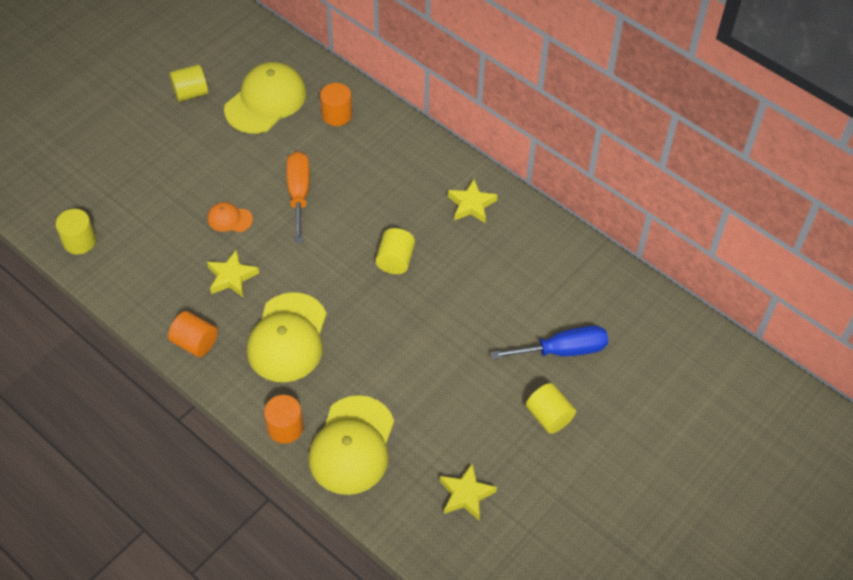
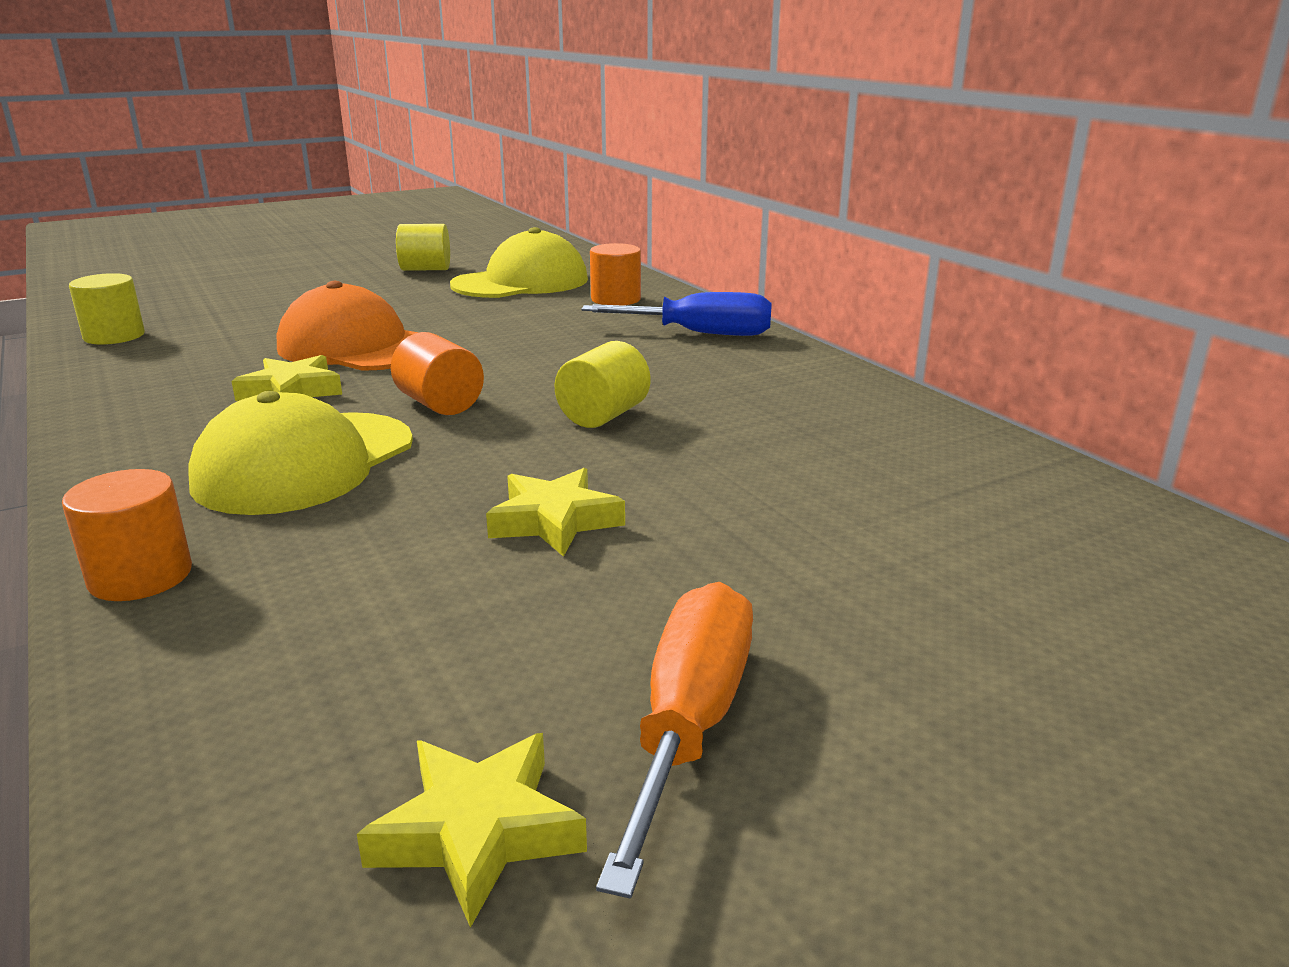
camera: 20 degrees right, 30 degrees down
orange cylinder [168,311,218,357] -> orange cylinder moved to [391,332,484,415]
orange cap [207,202,253,232] -> orange cap [277,281,419,371], size x2.12
orange screwdriver [287,151,310,243] -> orange screwdriver moved to [596,582,753,898]
yellow cap [309,395,394,495] -> none
yellow star [448,179,498,223] -> yellow star moved to [486,468,625,557]
blue screwdriver [490,326,609,359] -> blue screwdriver moved to [581,292,772,336]
yellow cylinder [526,383,576,434] -> none

